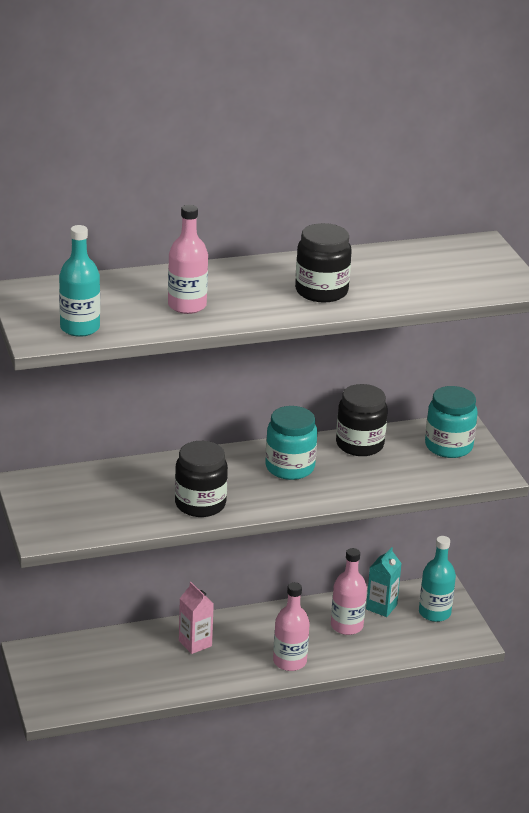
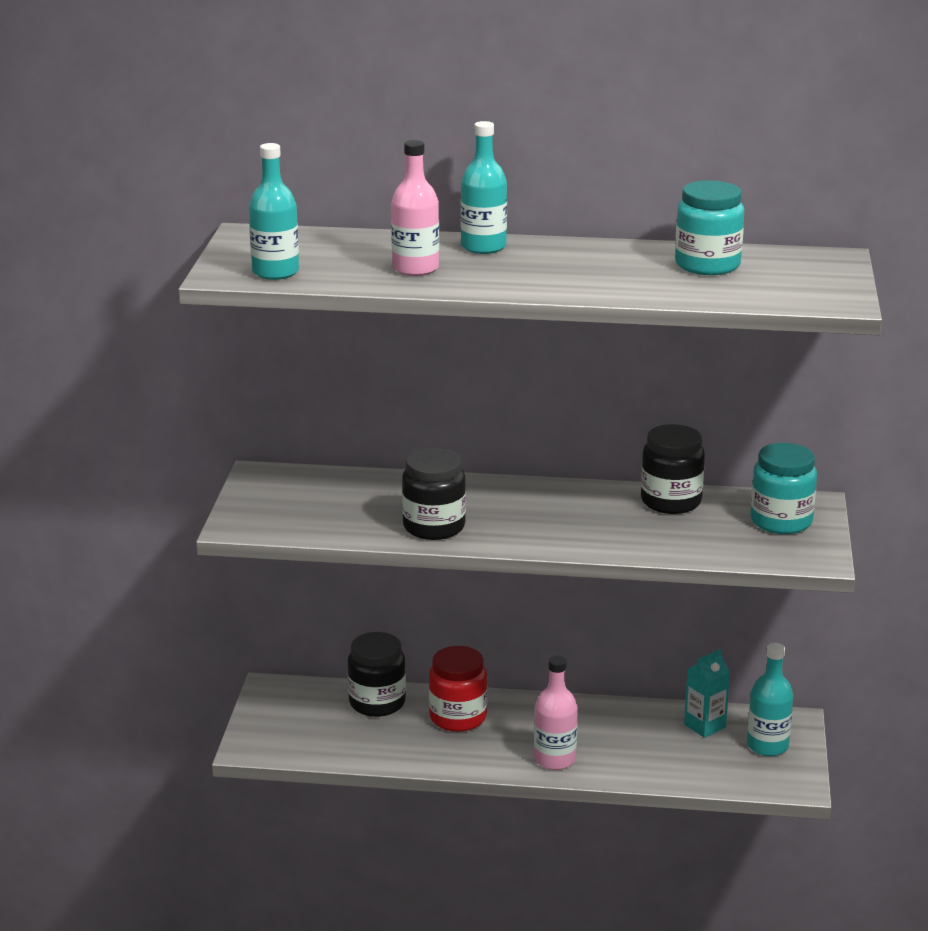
camera: 25 degrees right, 5 degrees down
pink carton [179,582,214,654] -> red jar [429,646,487,732]
turquoise jar [266,406,317,480] -> turquoise jar moved to [675,180,744,275]
black jar [295,223,352,303] -> black jar moved to [348,632,406,717]
pink bottle [331,548,367,635] -> none
none -> turquoise bottle [461,121,507,254]

